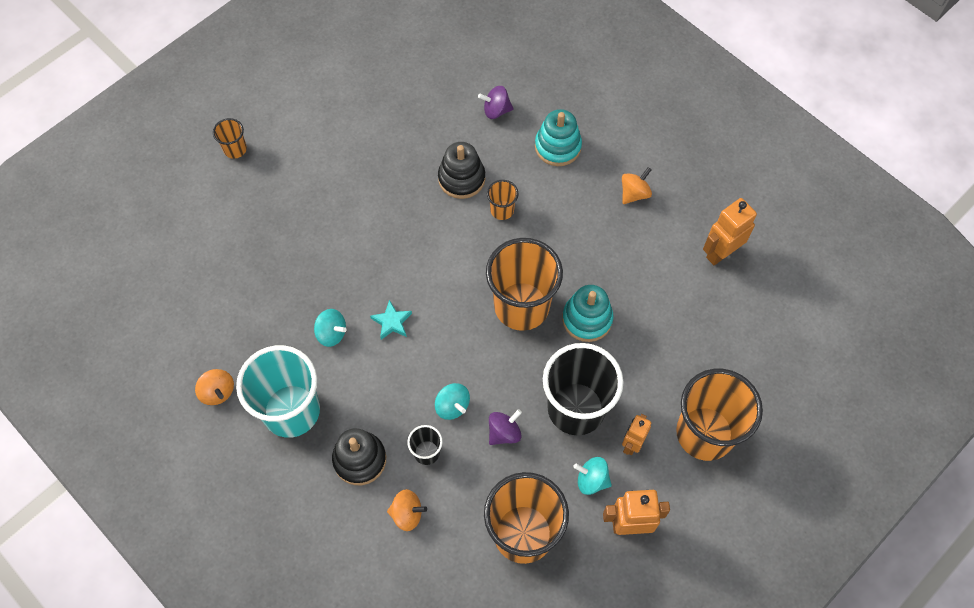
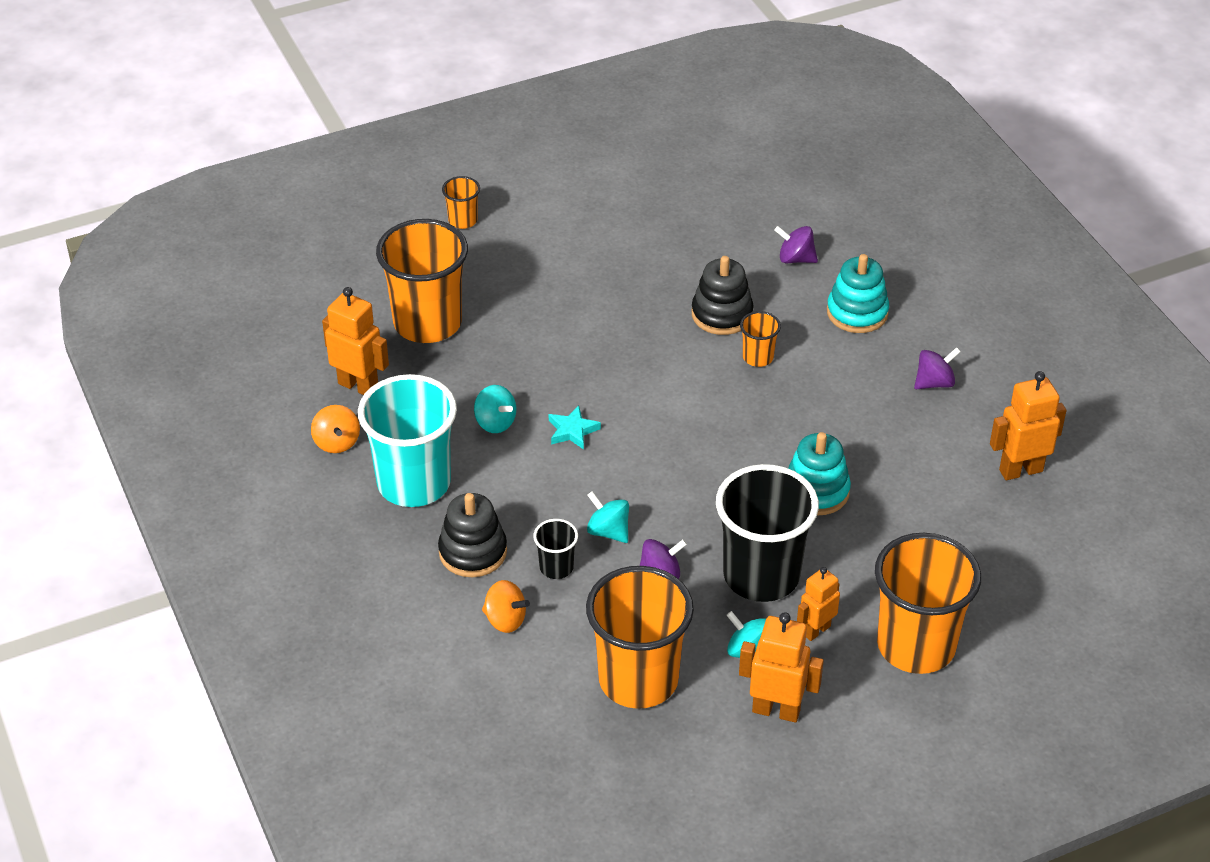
camera: 20 degrees right, 20 degrees down
turquoise spinning top [435,383,470,420] -> turquoise spinning top turned 150 degrees clockwise [587,491,629,543]
orange cup [486,238,563,331] -> orange cup moved to [376,219,468,343]
orange spinning top [622,167,652,204] -> purple spinning top [914,347,961,389]
none -> orange robot [322,287,389,395]

